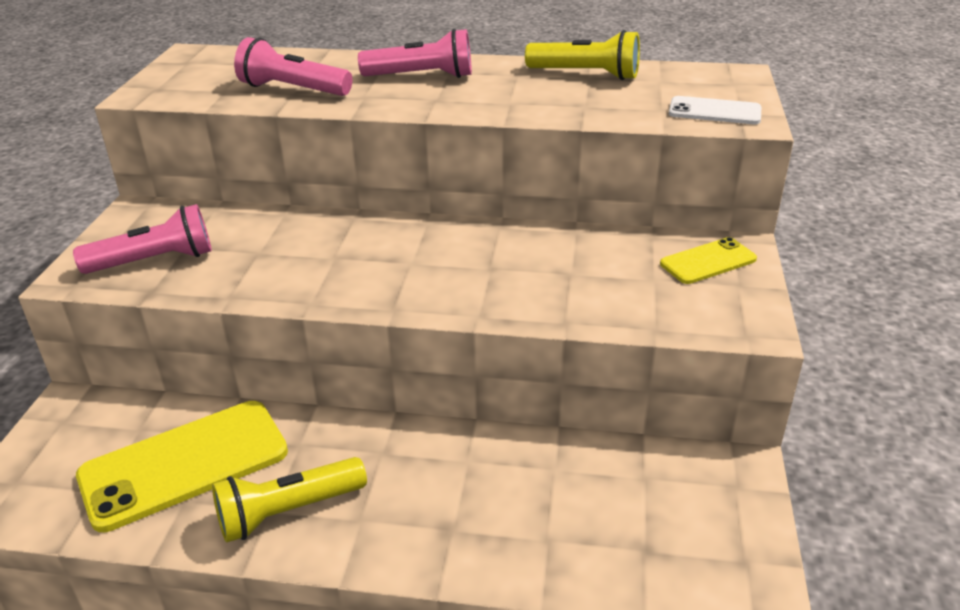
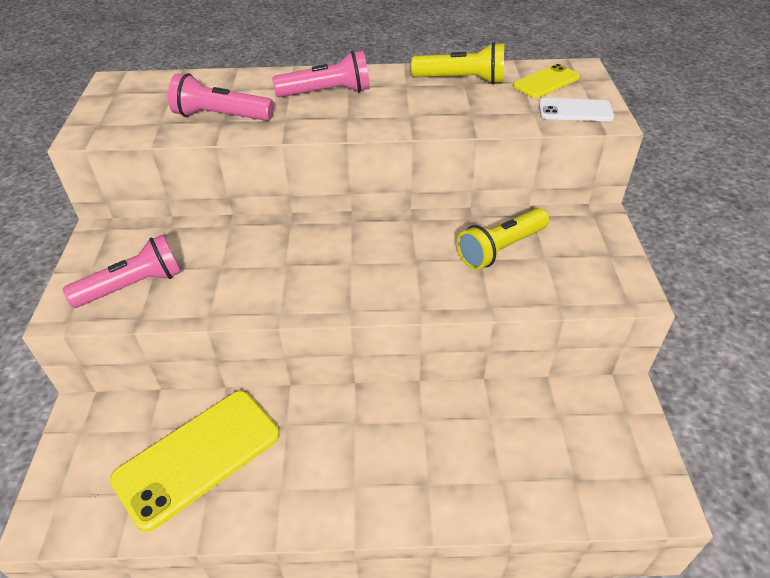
camera: 10 degrees left, 10 degrees up
yellow flashlight [212,457,367,543] -> yellow flashlight moved to [457,208,549,270]
yellow phone [660,237,757,284] -> yellow phone moved to [513,64,580,98]

